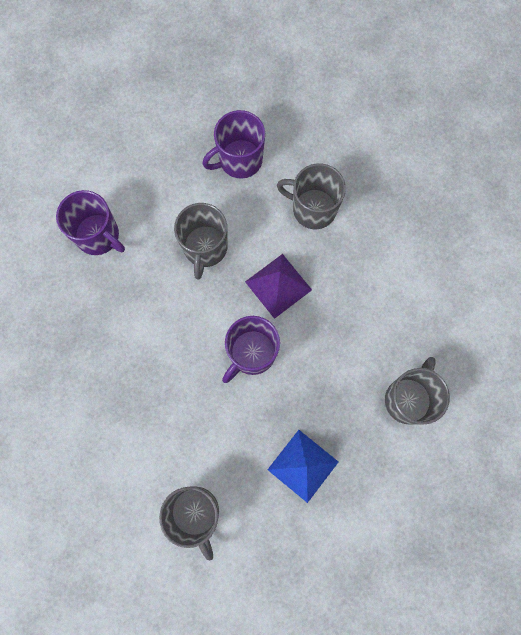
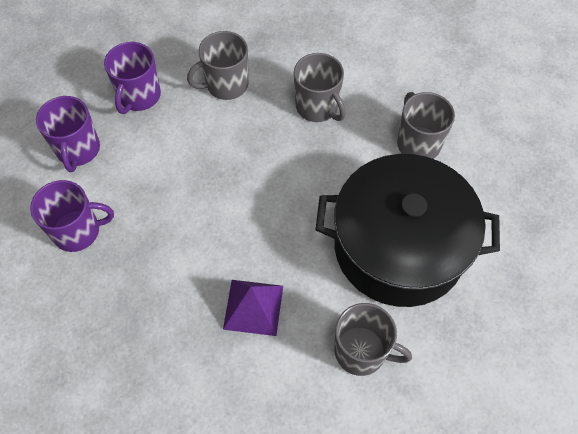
camera: 45 degrees left, 15 degrees down
grey mug [174,203,228,280] -> grey mug moved to [294,53,346,122]
purple mug [222,316,280,383] -> purple mug moved to [36,96,100,172]
purple pyramid [245,254,312,319] -> purple pyramid moved to [223,280,283,336]
blue pyramid [268,430,338,503] -> black pot [316,154,500,307]

